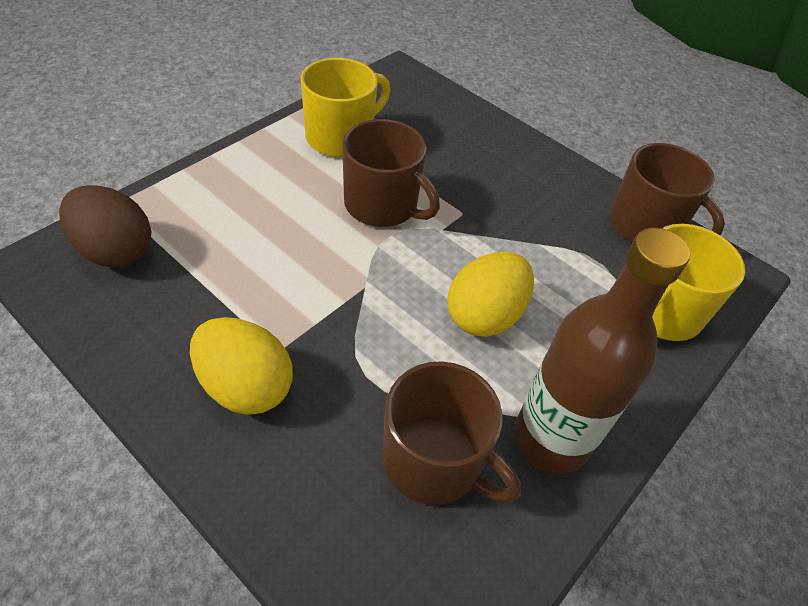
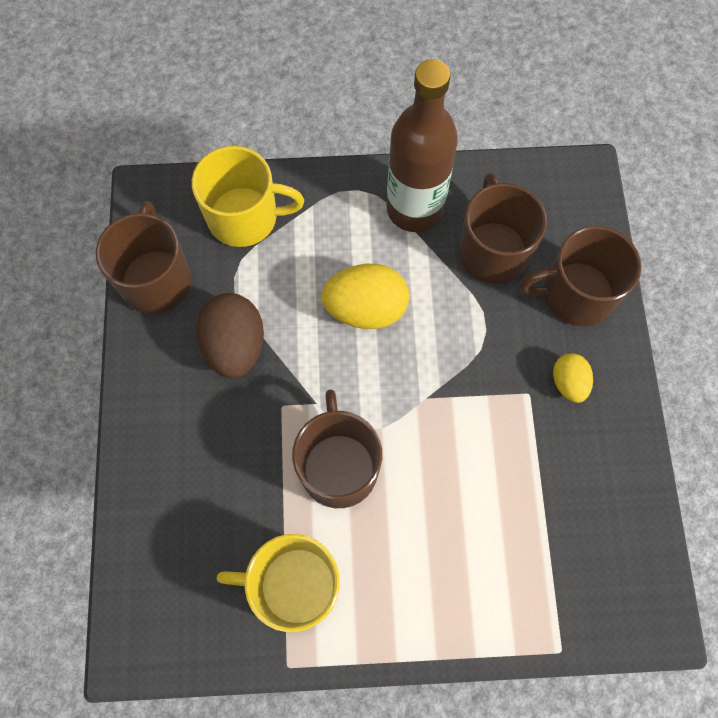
camera: 130 degrees left, 20 degrees up
brown egg [59,185,151,268] -> brown egg moved to [196,293,264,379]
yellow egg [190,317,293,415] -> yellow egg [553,353,593,403], size x0.57
none -> brown mug [520,226,642,326]

